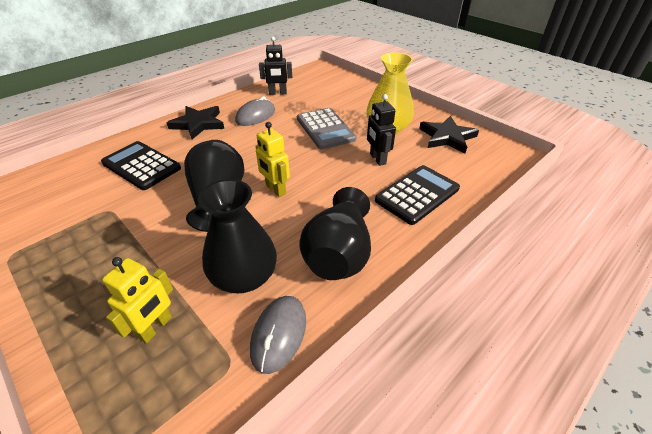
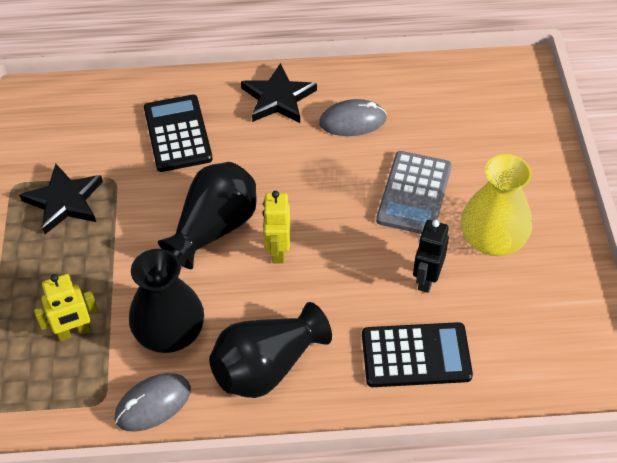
camera: 40 degrees right, 10 degrees up
black robot [259,37,292,95] -> none
black star [419,116,479,154] -> black star moved to [19,163,103,234]

